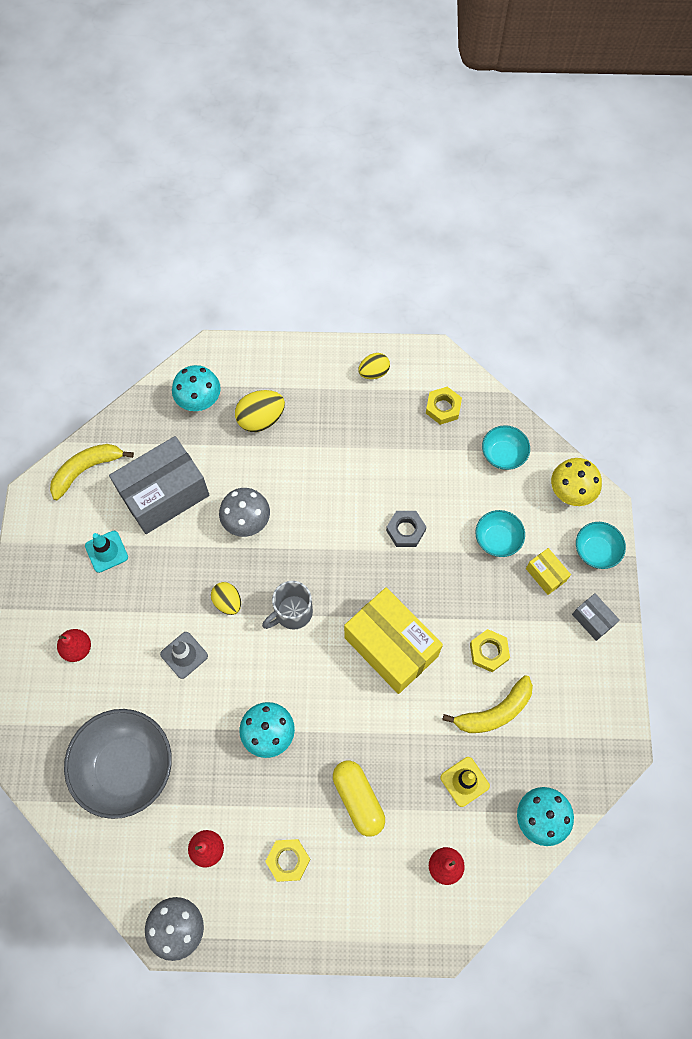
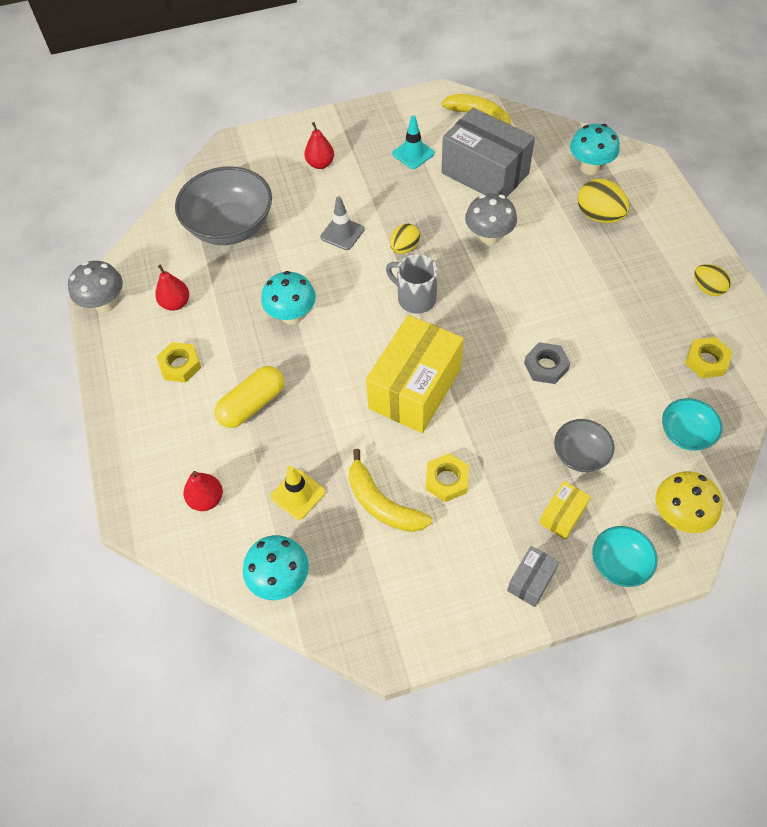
camera: 75 degrees right, 10 degrees down
turquoise bowl [475,510,525,557] -> grey bowl [554,419,615,472]

